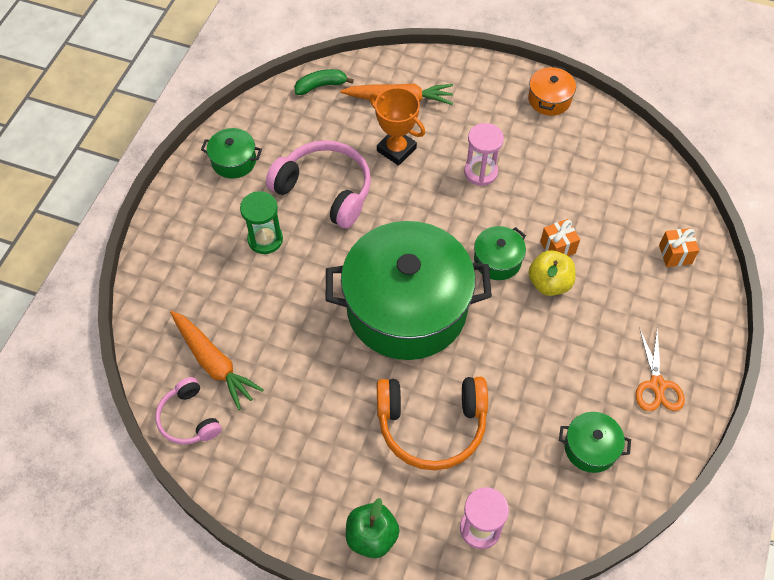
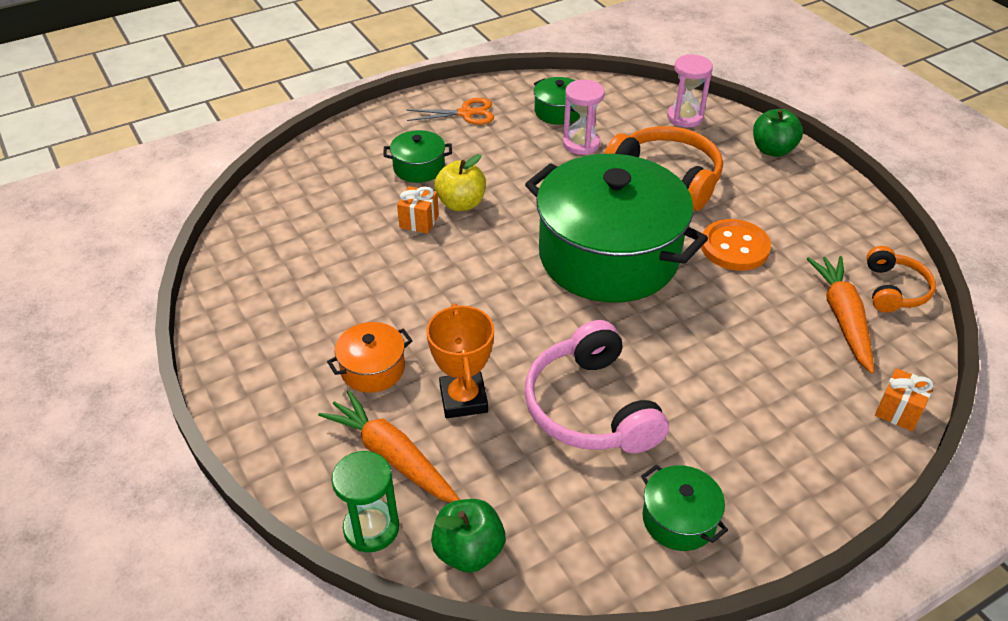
camera: 140 degrees left, 15 degrees down
pink headphones [155,377,222,445] -> orange headphones [866,246,936,313]
green hourglass [240,191,283,254] -> green hourglass moved to [331,451,399,552]
green banana [294,69,354,95] -> green apple [431,499,505,573]
pink hourglass [464,123,504,186] -> pink hourglass moved to [563,80,605,155]
green pot [474,226,526,280] -> green pot moved to [383,130,452,183]
orange pot [528,65,576,116] -> orange pot moved to [327,322,413,393]
orange scissors [636,328,685,411] -> orange scissors turned 45 degrees clockwise [406,98,494,125]
orange gift [659,228,699,267] -> orange gift moved to [875,368,934,431]
none -> orange button [701,219,771,271]

